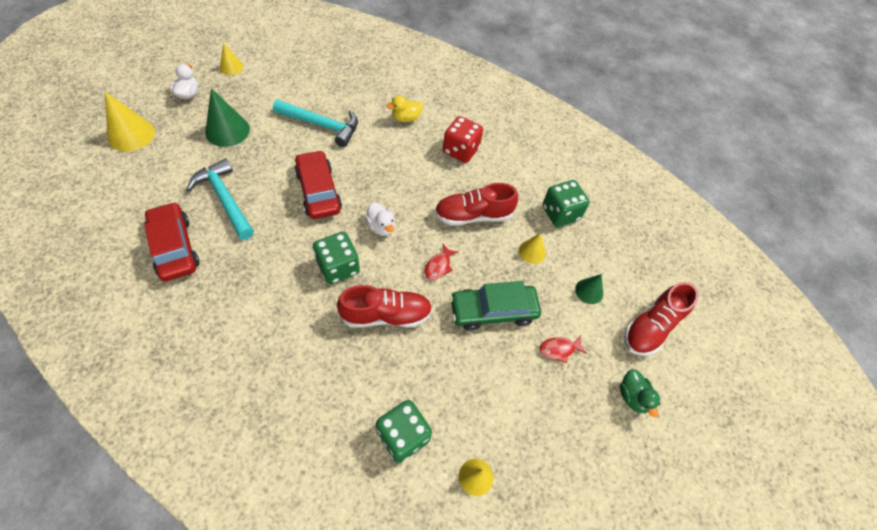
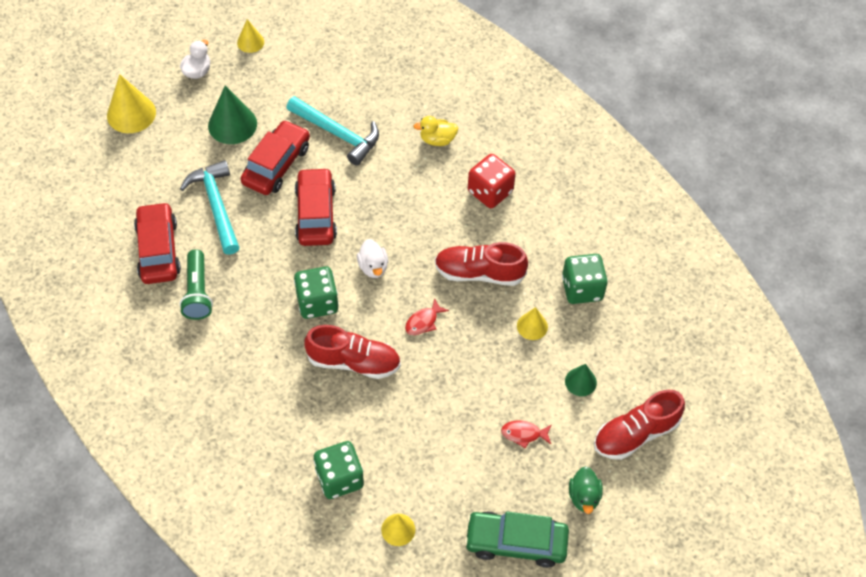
camera: 20 degrees right, 0 degrees up
green car [450,281,541,331] -> green car moved to [464,512,569,568]
none -> green flashlight [179,249,213,320]
none -> red car [241,120,310,195]

